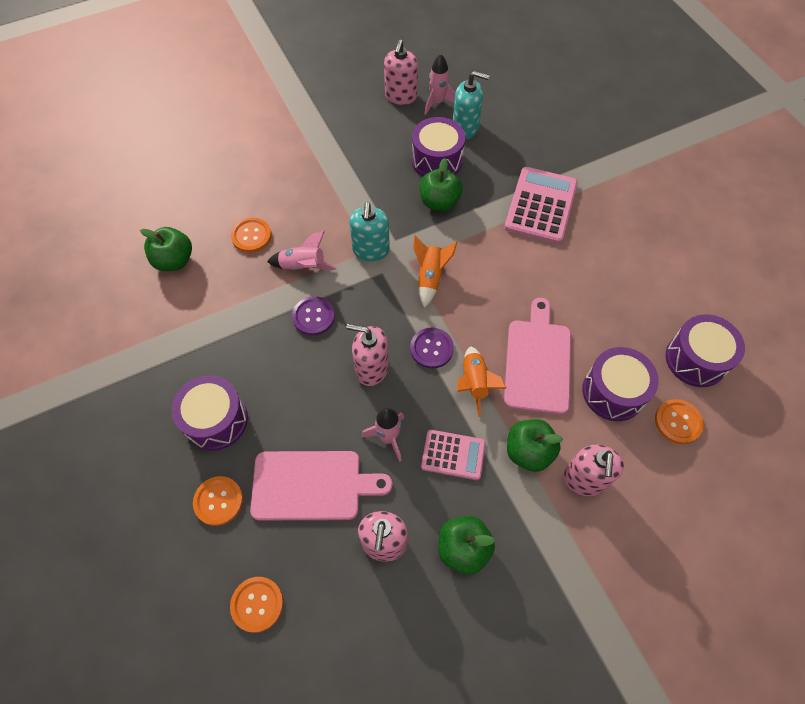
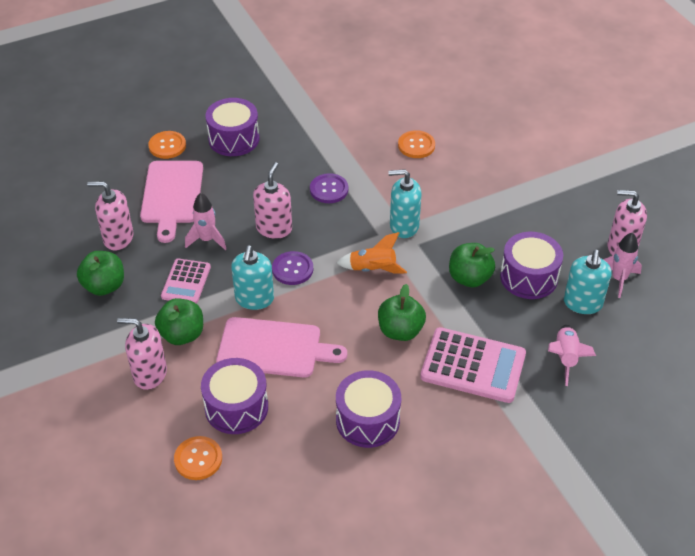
camera: 90 degrees right, 15 degrees down
green apple [140,227,192,271] -> green apple moved to [378,284,426,341]
orange button [230,577,283,633] -> none
pink rocket [267,230,337,271] -> pink rocket moved to [548,325,596,386]
orange rocket [457,346,507,417] -> turquoise soap dispenser [231,245,274,310]
purple drum [666,314,745,387] -> purple drum moved to [336,370,401,448]

